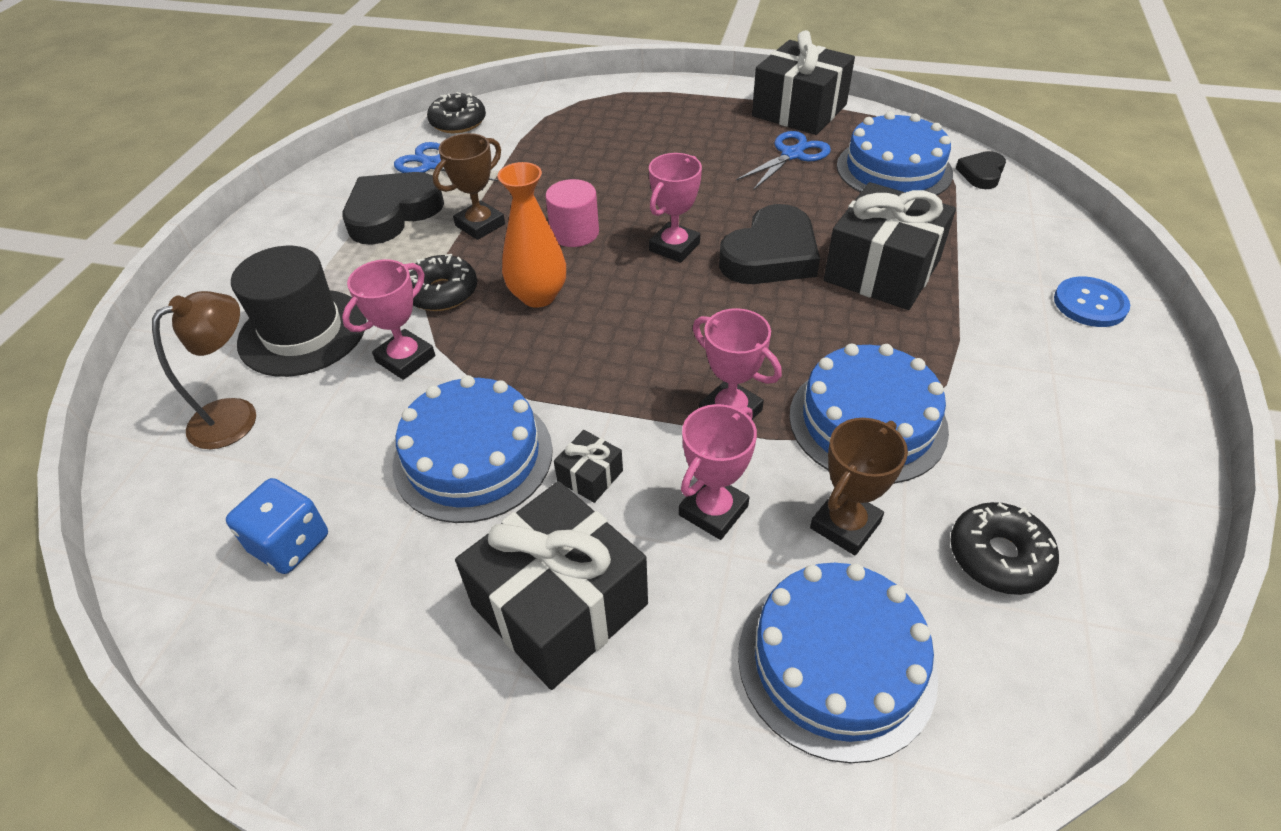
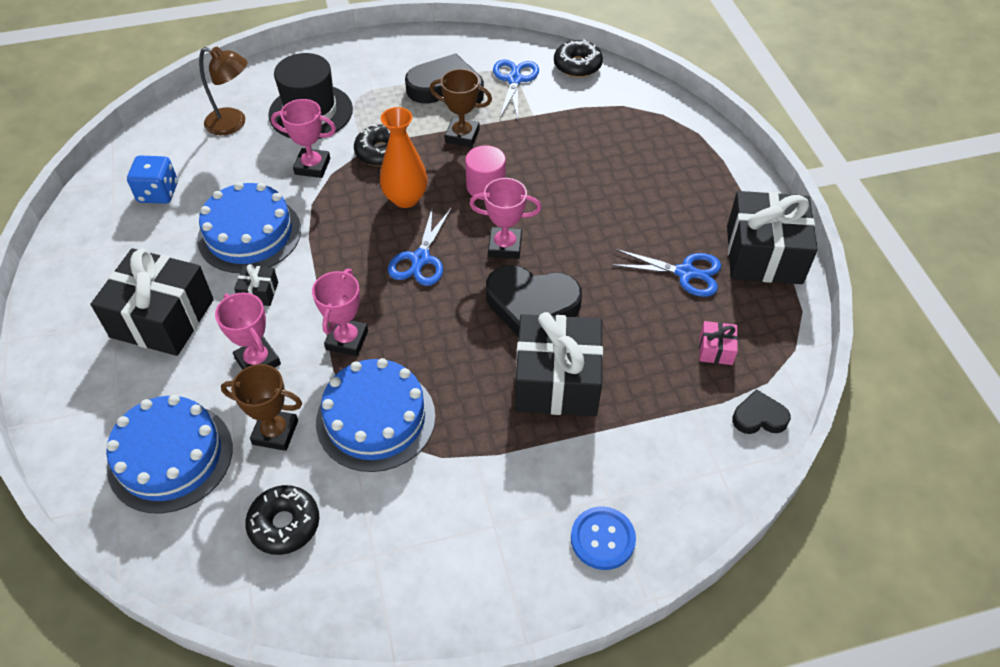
camera: 60 degrees right, 5 degrees up
pink trophy [679,404,757,540] -> pink trophy turned 45 degrees clockwise [215,292,281,370]
blue cake [837,111,953,195] -> pink gift [699,321,738,365]
none -> blue scissors [388,206,451,286]

